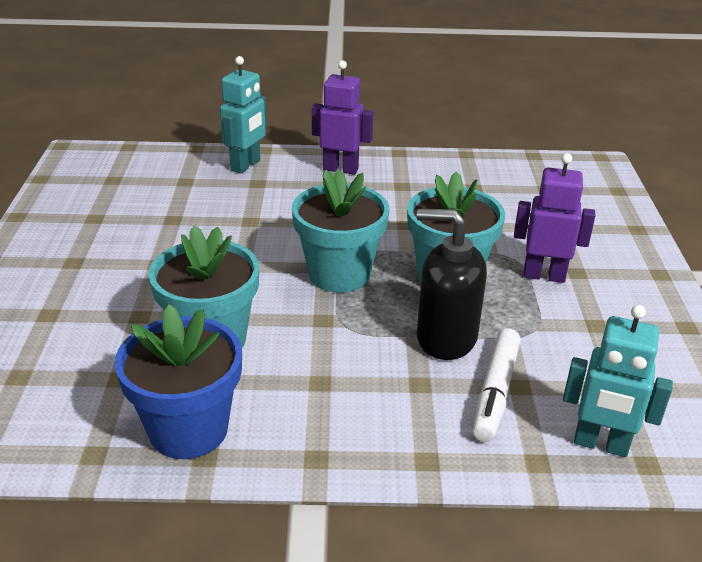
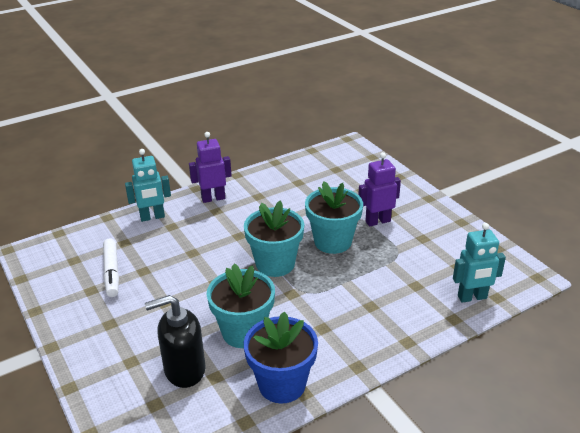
camera: 30 degrees left, 0 degrees up
turquoise robot [220,56,267,173] -> turquoise robot turned 75 degrees clockwise [125,149,171,222]
black soap dispenser [417,209,487,360] -> black soap dispenser moved to [145,295,206,388]
white marker [473,328,521,442] -> white marker moved to [103,238,119,297]

